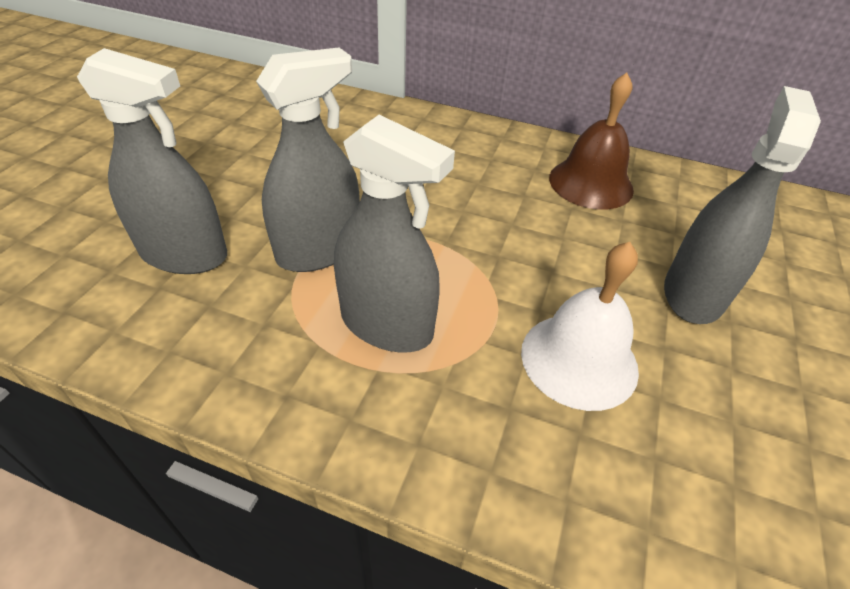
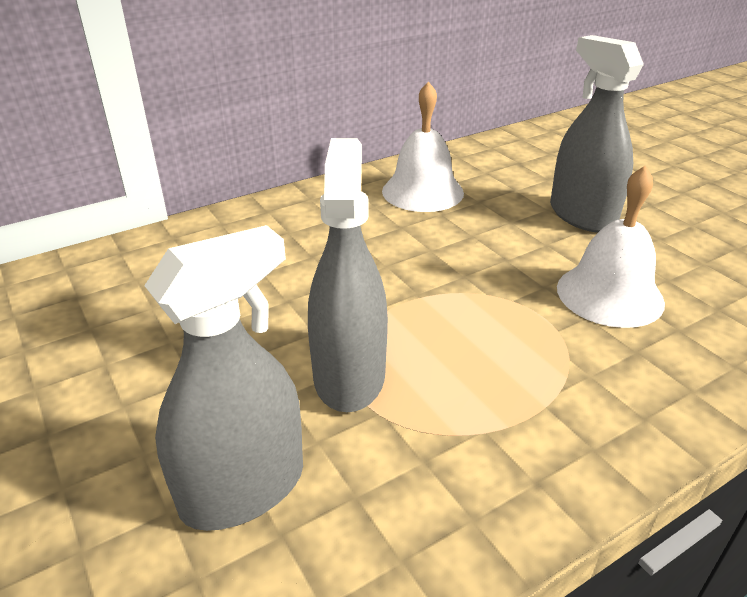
camera: 50 degrees left, 10 degrees down
grey spray bottle [334,115,455,352] -> none
brown bell [549,73,634,210] -> white bell [382,81,464,212]

